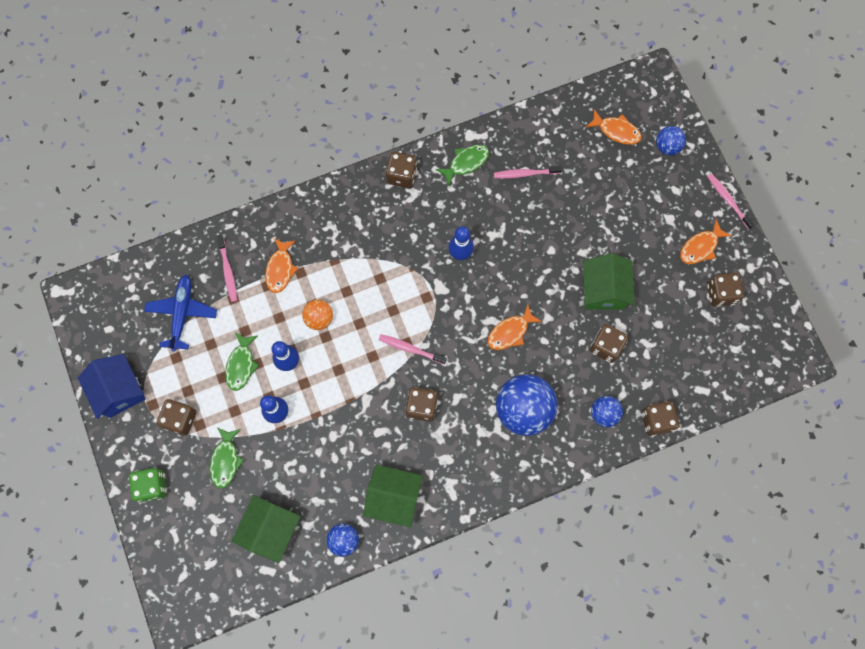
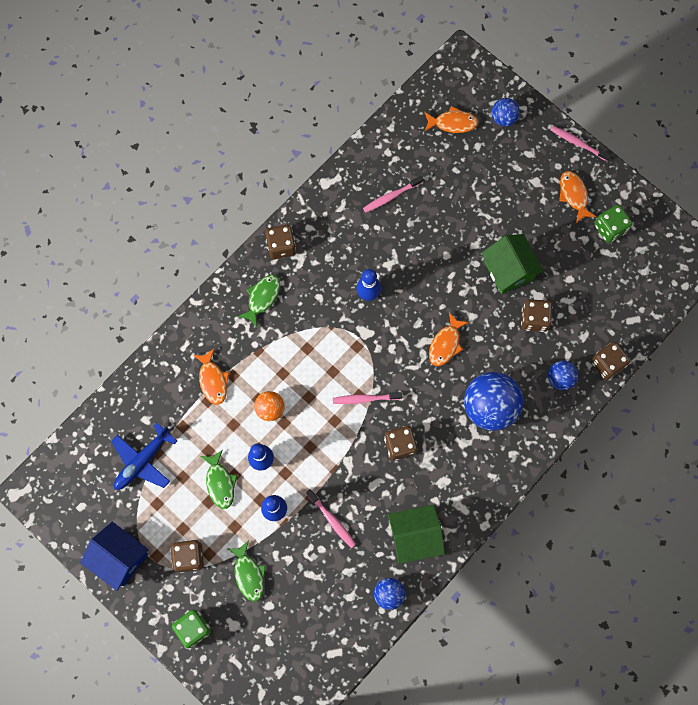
camera: 25 degrees left, 0 degrees up
blue plane [144,275,217,352] -> blue plane turned 120 degrees counterclockwise [111,422,177,490]
pink toothbrush [216,235,237,302] -> pink toothbrush moved to [306,489,356,548]
green house [232,495,301,563] -> none
green fish [436,145,489,187] -> green fish moved to [238,274,280,328]
orange fish [680,219,732,264] -> orange fish turned 135 degrees clockwise [559,171,596,223]
brown dice [707,273,744,307] -> green dice [595,205,632,243]

